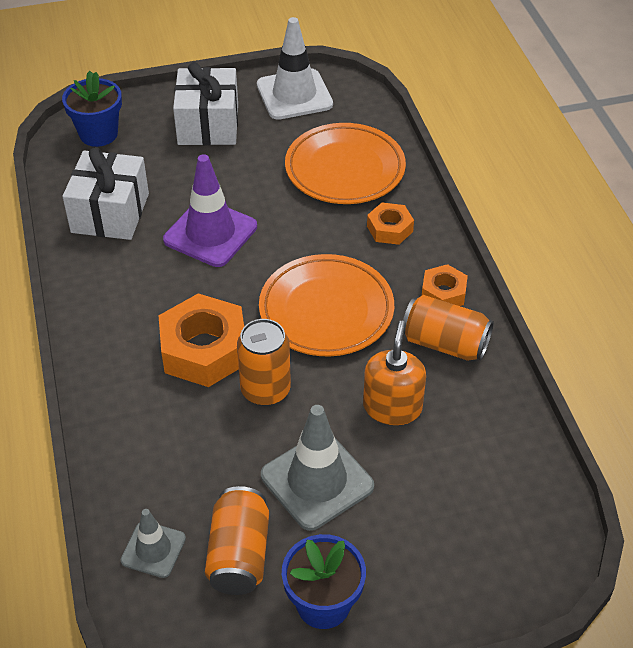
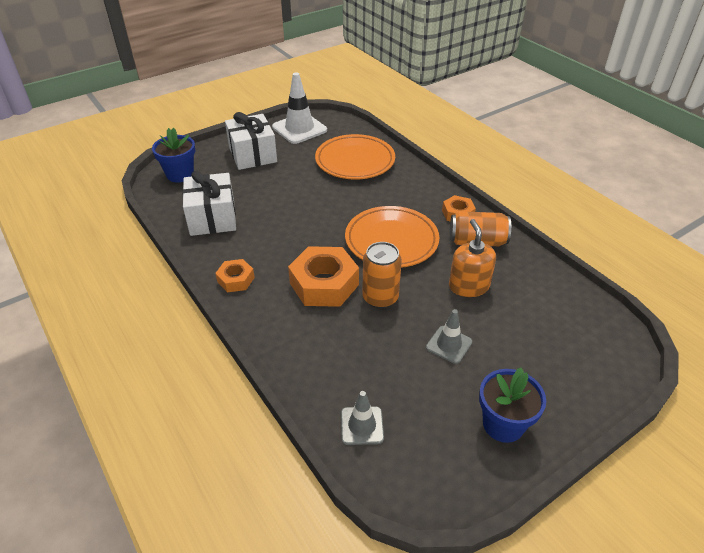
camera: 20 degrees left, 5 degrees down
purple traffic cone [163,154,257,267] -> none
orange can [205,486,269,595] -> none
grey traffic cone [261,405,374,531] -> grey traffic cone [426,309,472,364], size x0.57
orange nut [367,203,414,245] -> orange nut moved to [215,259,255,292]

